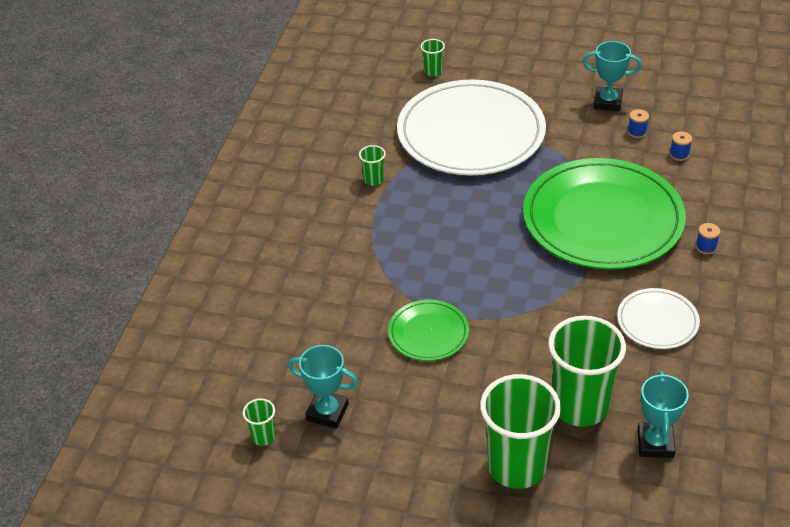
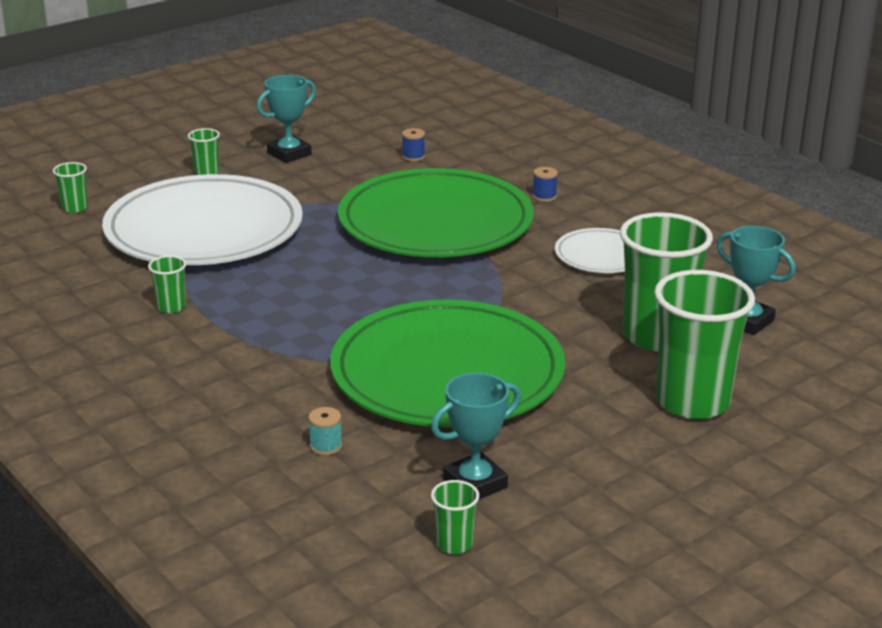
camera: 55 degrees left, 15 degrees down
green plate [388,300,469,361] -> green plate [330,300,565,427], size x2.15
blue spool [628,109,649,138] -> none
none -> green cup [188,128,220,175]
none -> turquoise spool [308,407,342,456]

